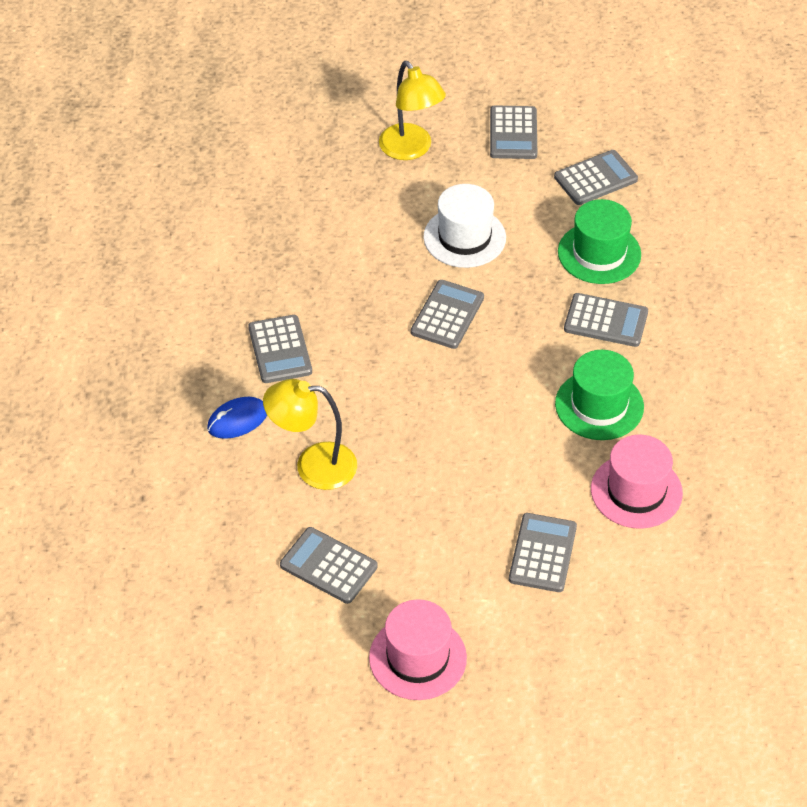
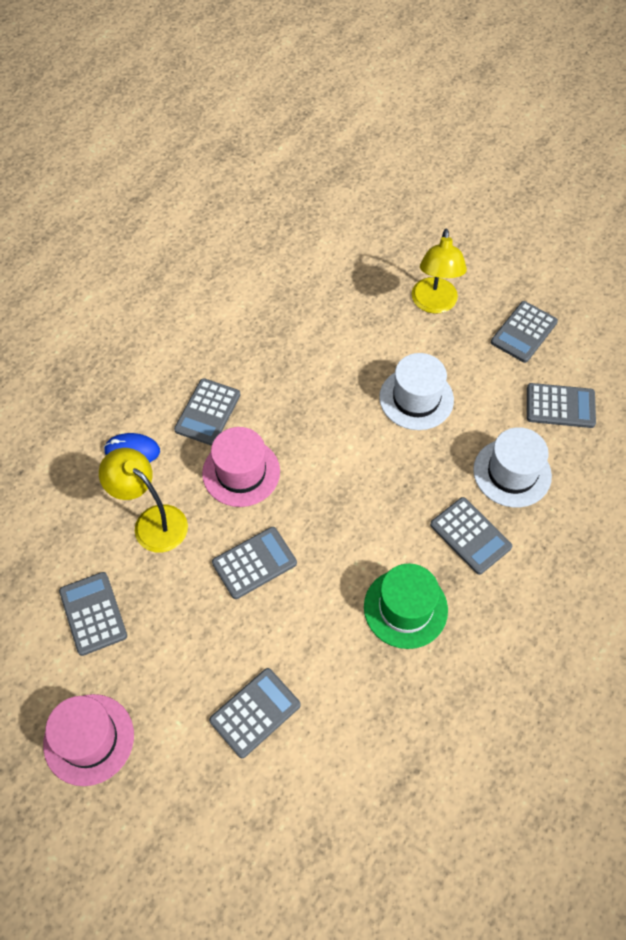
camera: 35 degrees right, 10 degrees up
grey calculator [411,280,484,349] -> grey calculator moved to [212,527,297,599]
green hat [558,199,641,284] -> white hat [473,427,552,507]
pink hat [591,435,683,529] -> pink hat moved to [202,427,280,507]

